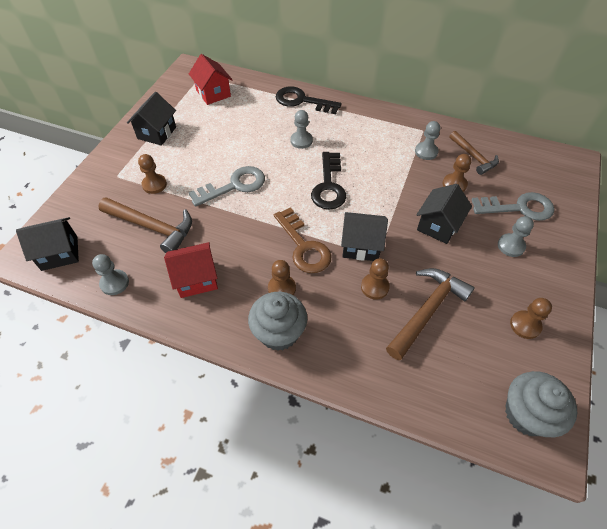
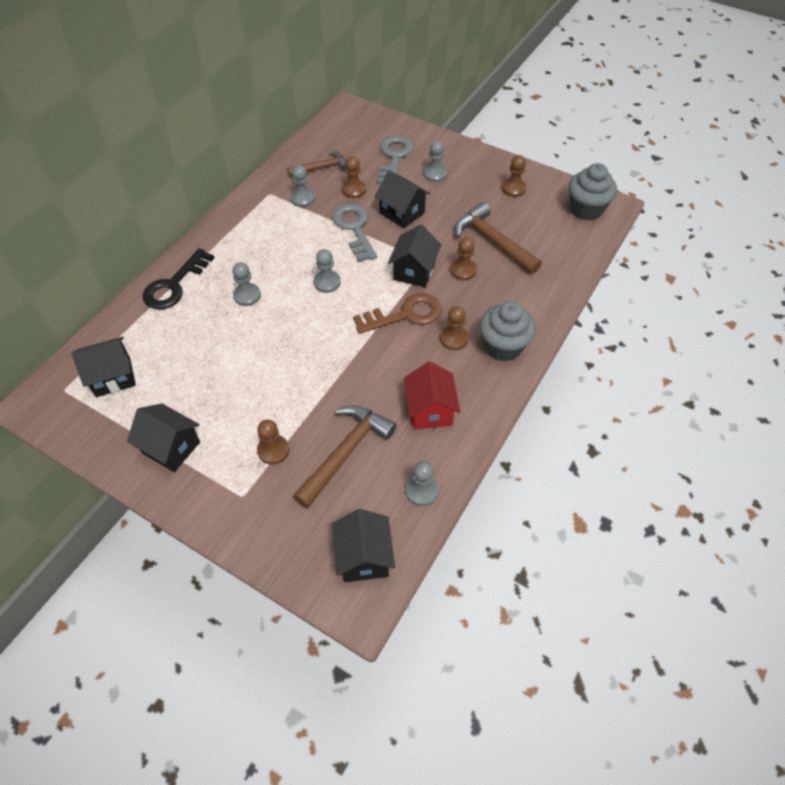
camera: 80 degrees left, 0 degrees up
grey key [188,166,265,207] -> grey key moved to [332,203,377,262]
red house [189,54,233,105] -> black house [71,337,136,397]
black key [311,152,347,210] -> grey pawn [314,249,341,293]

